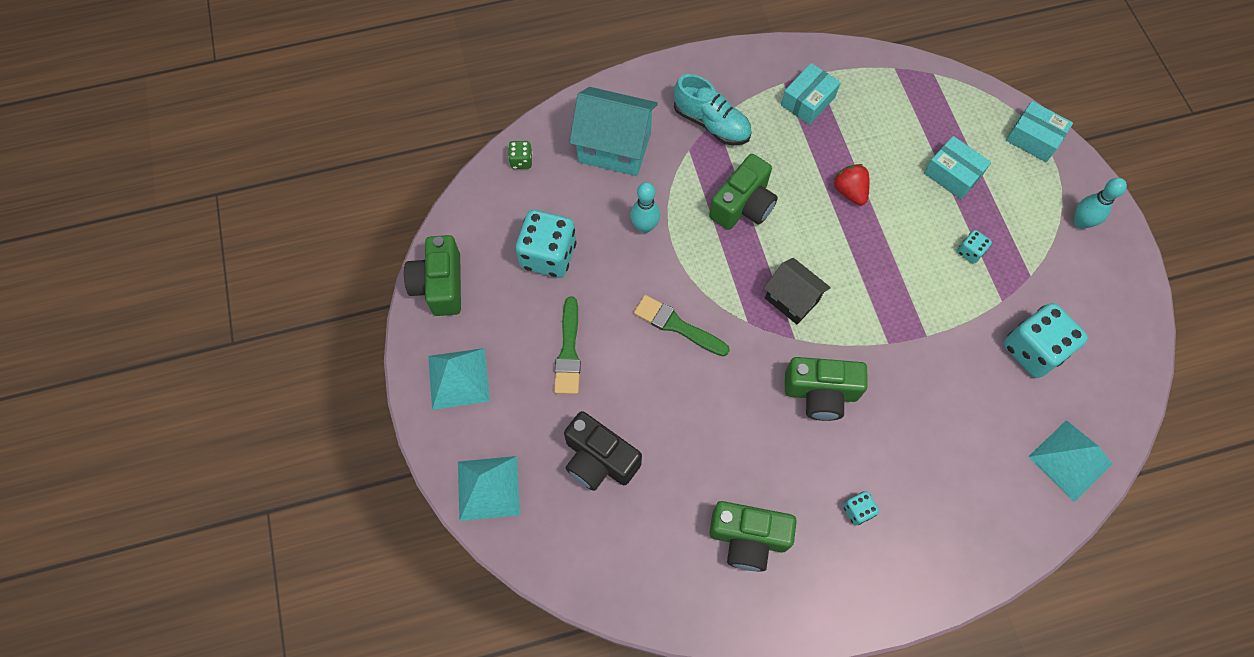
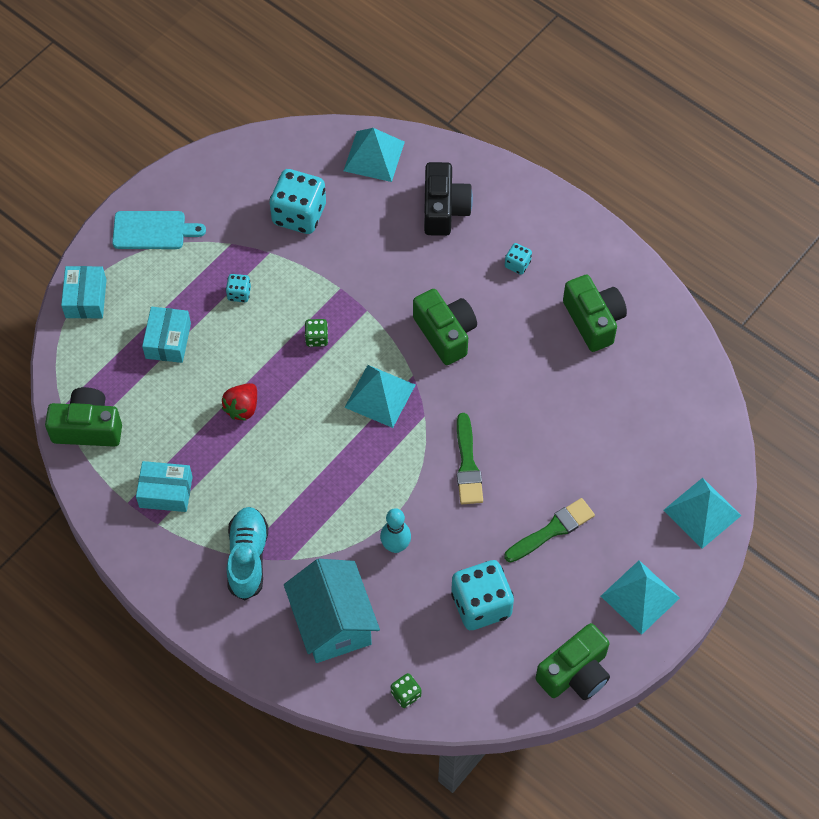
camera: 125 degrees left, 5 degrees down
black camera [564,411,642,491] -> black camera moved to [424,162,473,236]
green camera [709,154,778,230] -> green camera moved to [45,387,122,447]
black house [764,258,831,324] -> turquoise pyramid [344,365,415,428]
turquoise bowling pin [1074,178,1127,229] -> turquoise cutting board [112,211,206,249]
none -> green dice [305,319,328,347]

